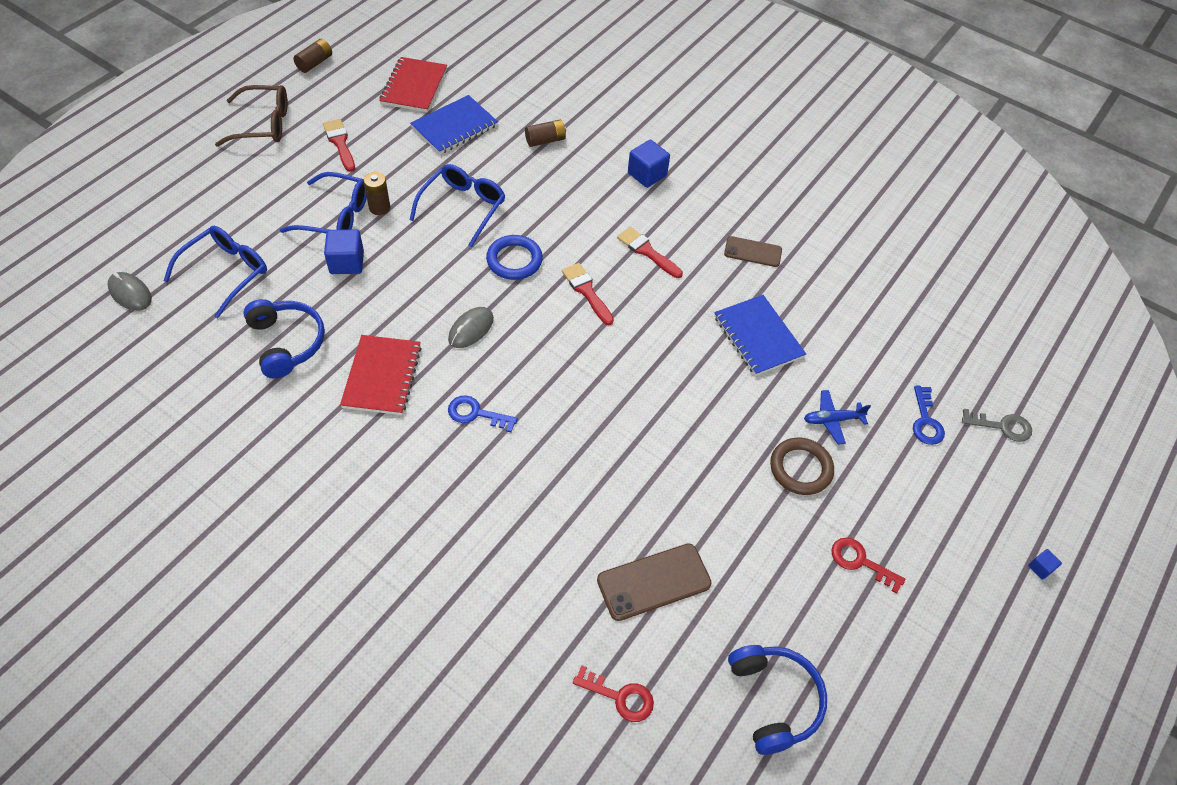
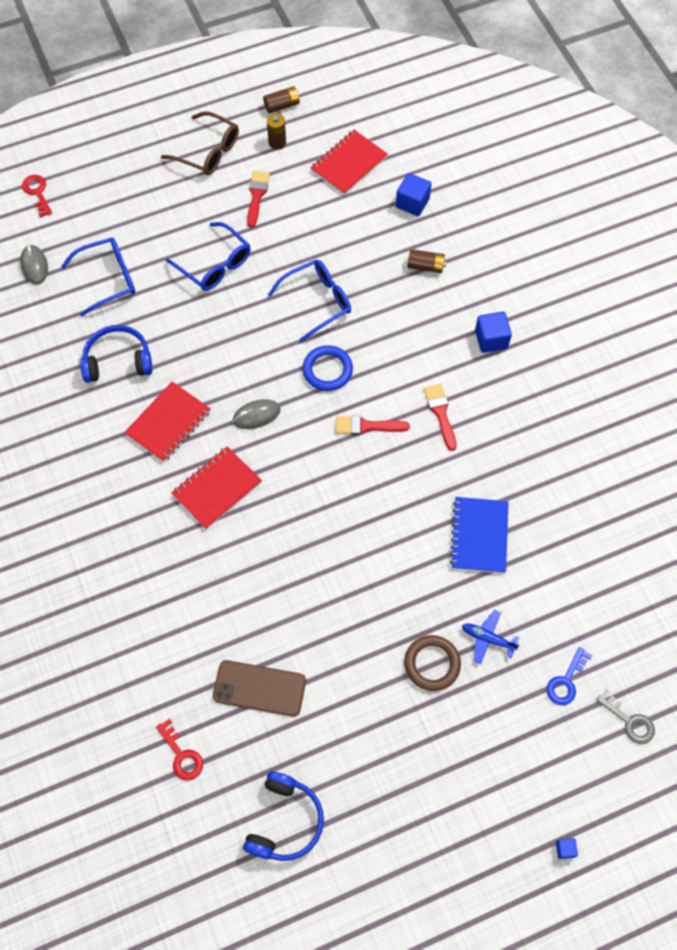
camera: 35 degrees right, 10 degrees up
blue headphones [244,299,325,379] -> blue headphones turned 105 degrees counterclockwise [80,325,153,383]
blue cube [324,229,364,274] -> blue cube moved to [396,173,432,216]
brown battery [364,172,390,215] -> brown battery moved to [267,113,286,150]
blue notebook [410,95,498,154] -> none
blue key [448,395,518,433] -> red notebook [171,446,262,530]
red brush [562,263,614,325] -> red brush turned 90 degrees counterclockwise [336,415,410,435]
brown phone [724,236,782,267] -> none
red key [831,538,905,594] -> red key moved to [22,175,52,218]

